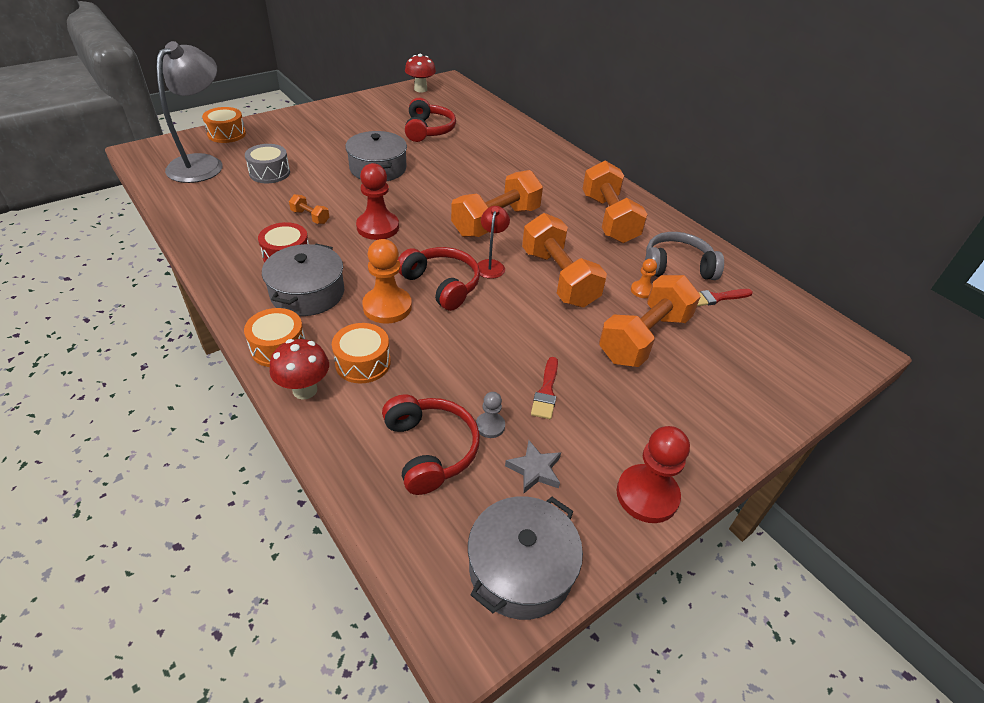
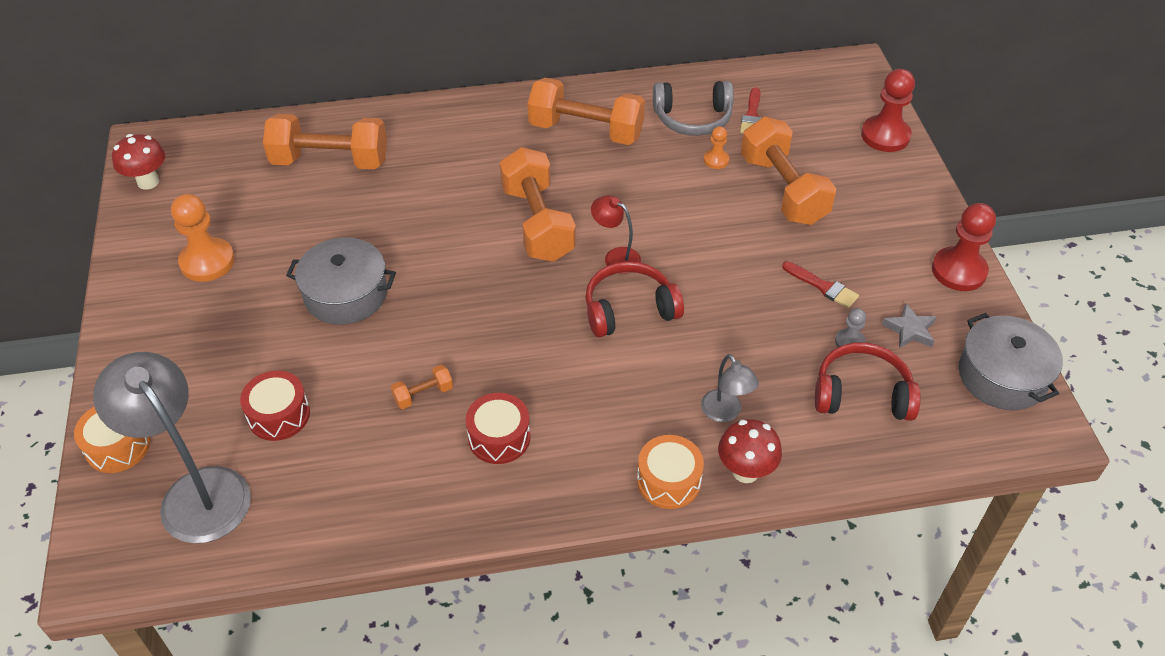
camera: 60 degrees left, 5 degrees up
grey drum [245,144,290,183] -> red drum [240,371,310,441]
grey pot [262,244,344,316] -> none
orange drum [332,323,391,384] -> grey lamp [701,354,759,422]
red pawn [356,163,399,240] -> red pawn moved to [861,69,915,152]
orange pawn [362,239,412,324] -> orange pawn moved to [171,194,235,282]
red headphones [405,98,456,142] -> none
orange dumbbell [522,213,607,308] -> orange dumbbell moved to [263,114,387,169]
grey headphones [645,232,724,280] -> grey headphones turned 120 degrees counterclockwise [653,81,734,136]

